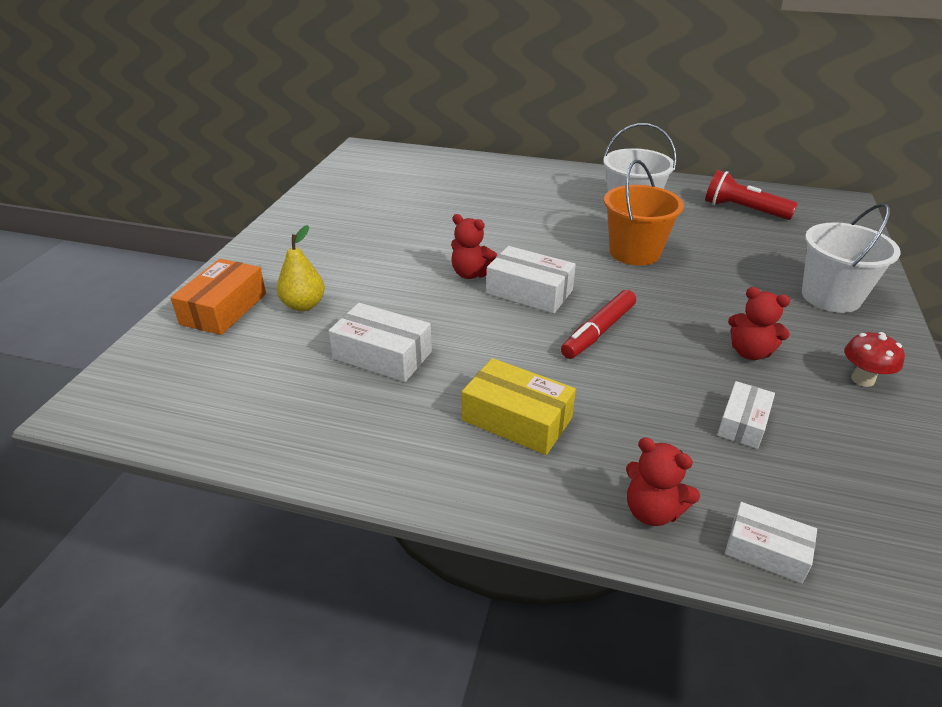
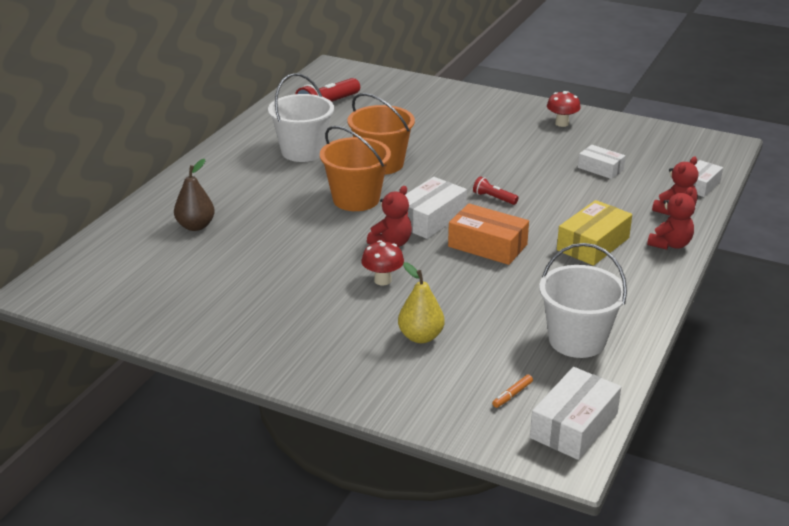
camera: 80 degrees left, 5 degrees down
orange box [170,259,266,335] -> orange box moved to [448,203,529,265]
white box [328,303,432,382] -> white box moved to [530,367,621,460]
red marker [561,290,636,359] -> red flashlight [473,176,518,205]
red teddy bear [728,287,790,360] -> red teddy bear moved to [647,187,695,250]
white bucket [802,203,901,313] -> white bucket moved to [539,243,627,358]
none -> brown pear [174,159,215,231]
none -> orange bucket [320,126,391,211]
none -> red mushroom [361,240,404,286]
none -> orange marker [492,375,533,408]

